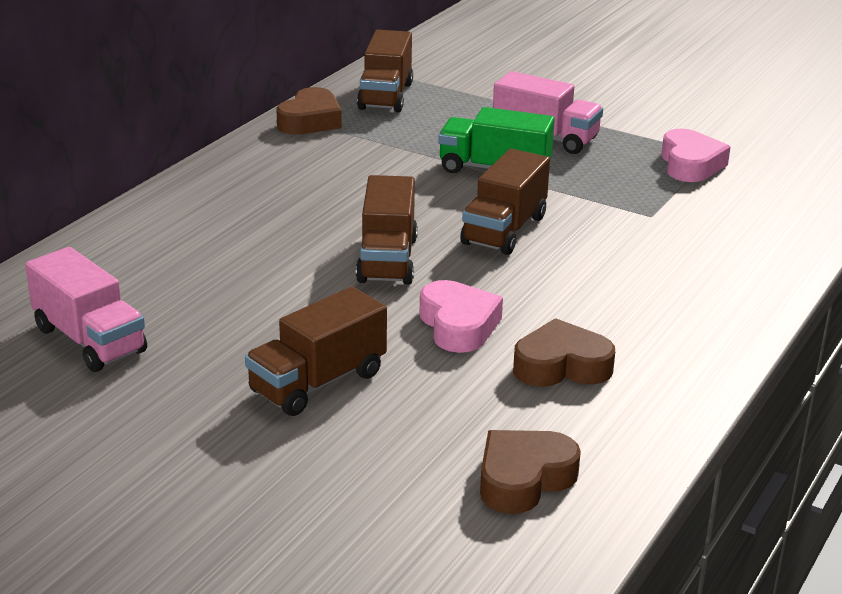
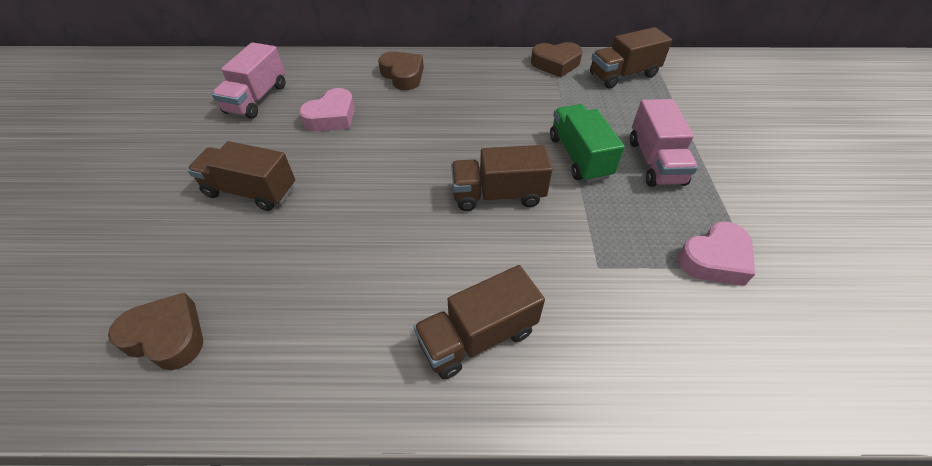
camera: 60 degrees right, 20 degrees up
brown truck [356,175,418,285] -> brown truck moved to [413,265,545,379]
pink heart [420,280,503,353] -> pink heart moved to [299,88,355,131]
brown heart [513,318,615,387] -> brown heart moved to [378,52,424,90]

